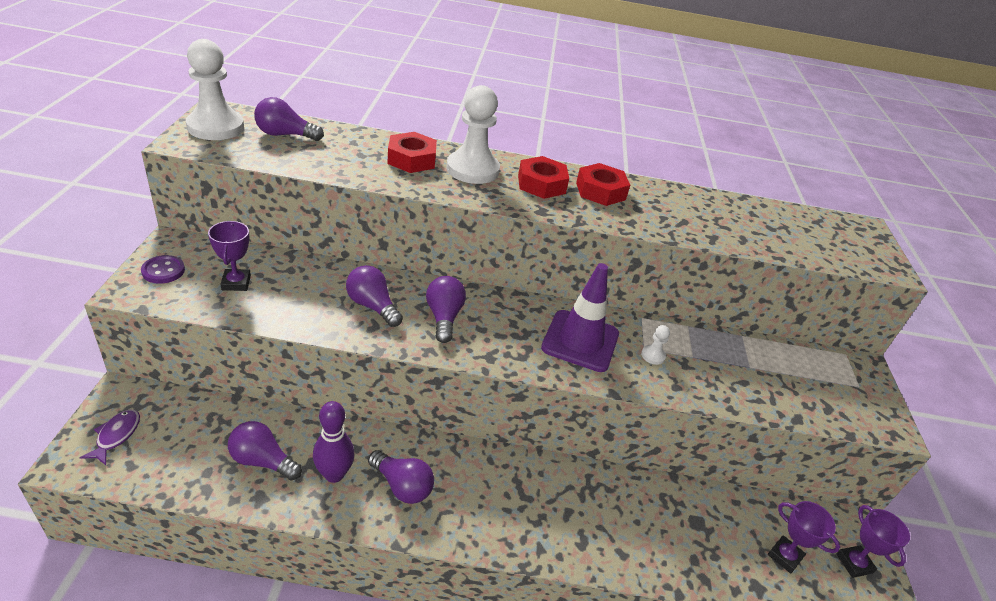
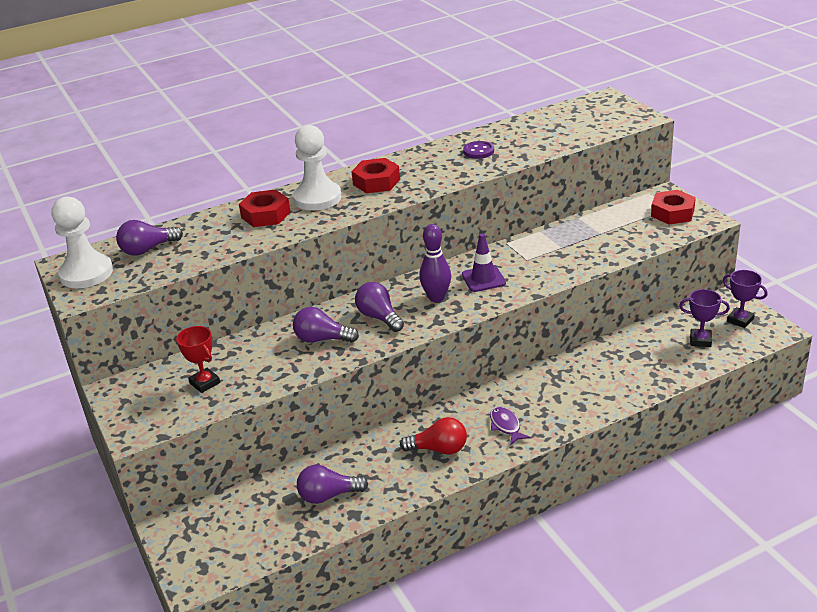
camera: 25 degrees left, 5 degrees down
purple fish [79,410,140,465] -> purple fish moved to [490,407,531,445]
purple button [141,255,185,284] -> purple button moved to [463,141,494,159]
purple trophy [208,221,251,291] -> red trophy [176,326,220,393]
purple bowling pin [313,401,355,483] -> purple bowling pin moved to [420,224,451,302]
purple light bulb [368,450,434,504] -> red light bulb [400,417,467,454]
purple traffic cone [541,263,619,372] -> purple traffic cone [462,233,506,292], size x0.65
red nut [576,163,630,206] -> red nut moved to [651,190,696,225]
white pawn [641,325,670,365] -> none

